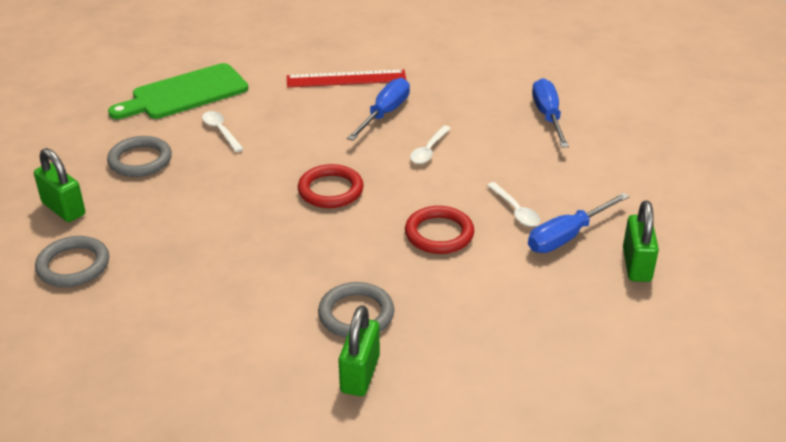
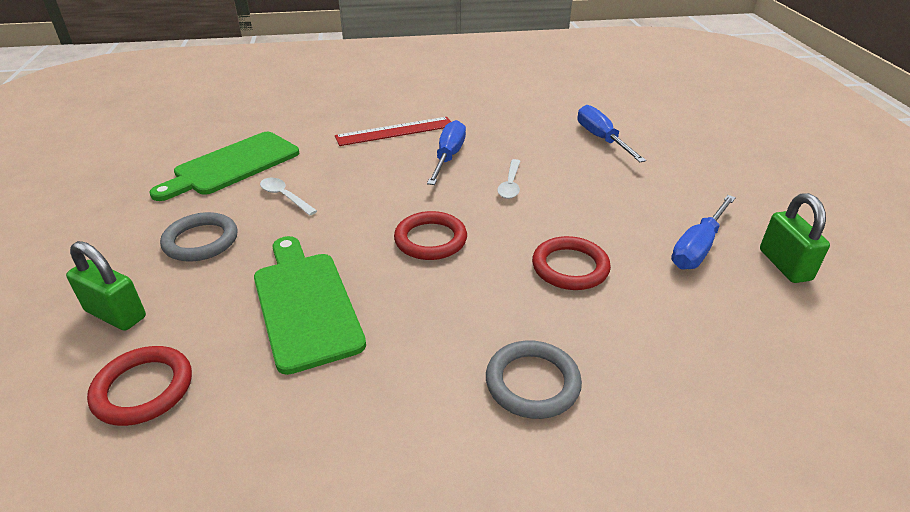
camera: 15 degrees left, 0 degrees up
grey ring [35,236,109,287] -> red ring [87,346,192,426]
green padlock [339,305,380,396] -> none
white spoon [487,182,540,227] -> none
none -> green cutting board [254,236,366,375]

